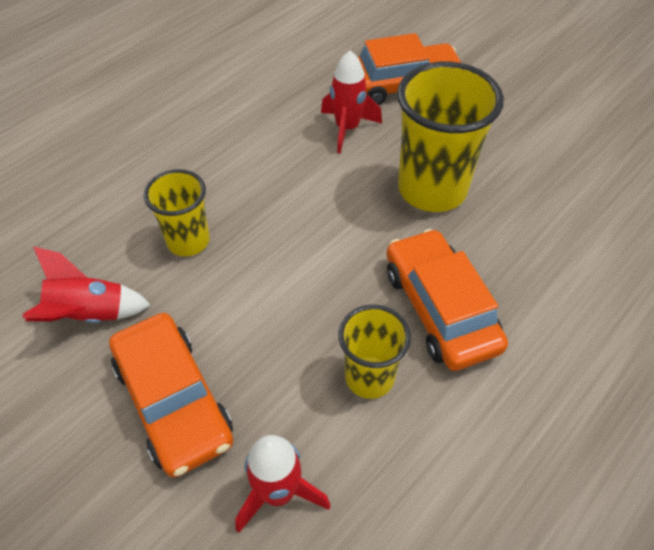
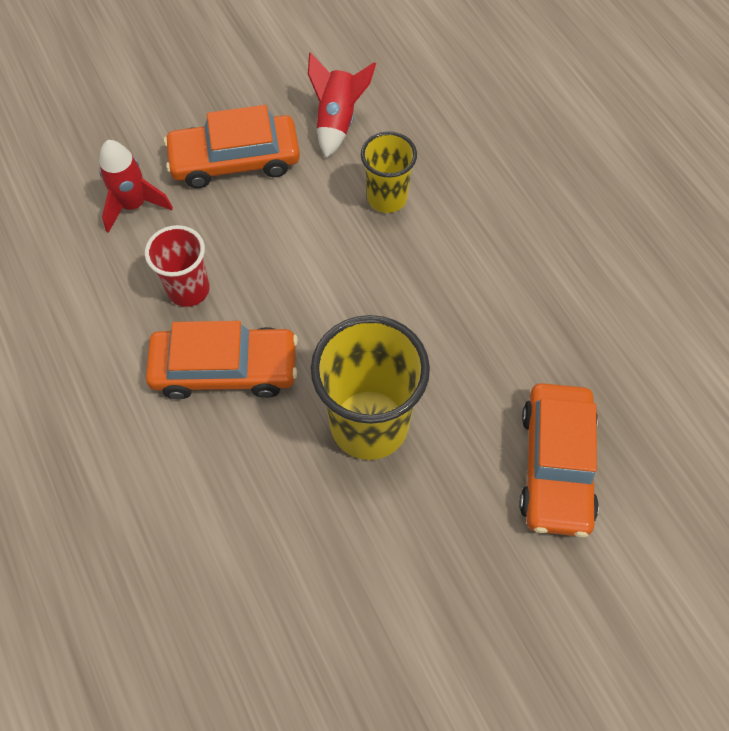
camera: 110 degrees right, 10 degrees up
red rocket [321,51,382,154] -> none
yellow cup [339,305,411,399] -> red cup [145,225,210,307]

